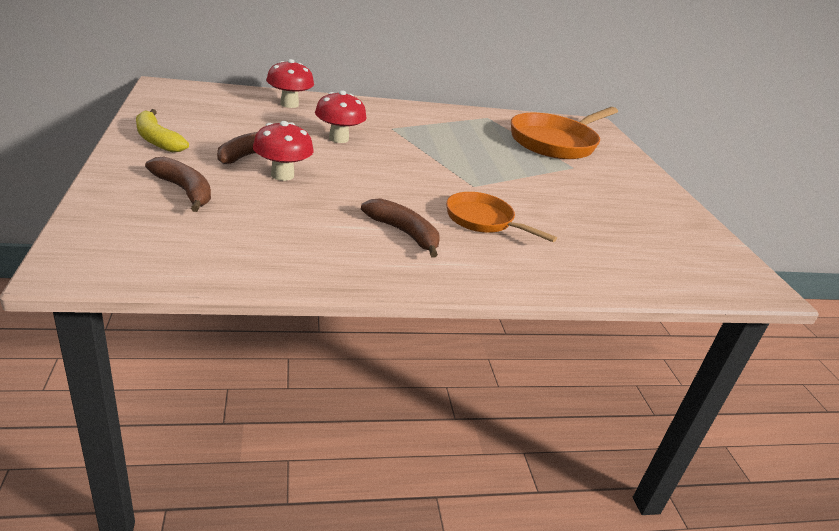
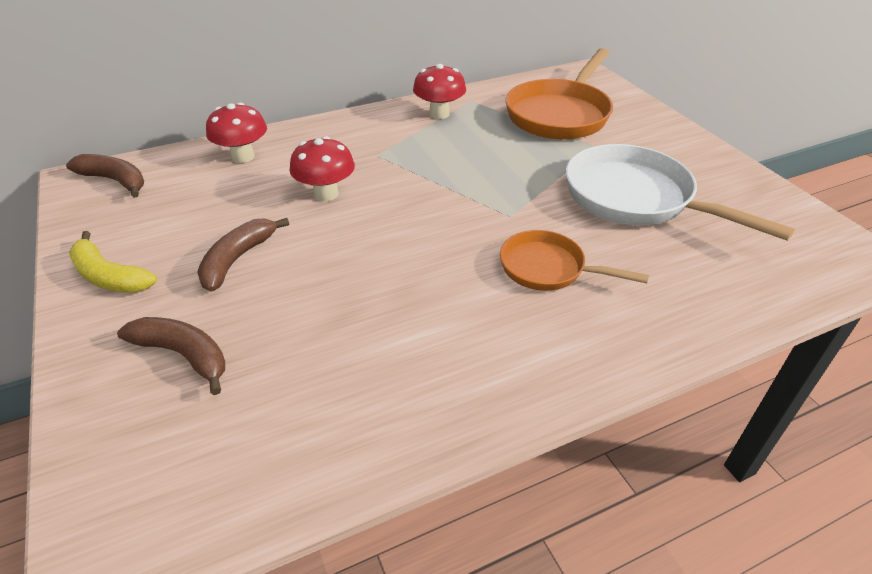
camera: 10 degrees left, 10 degrees up
red mushroom [253,121,314,181] -> red mushroom moved to [413,64,466,119]
brown banana [361,198,440,258] -> brown banana moved to [66,154,144,198]
none -> white pan [566,144,795,241]

